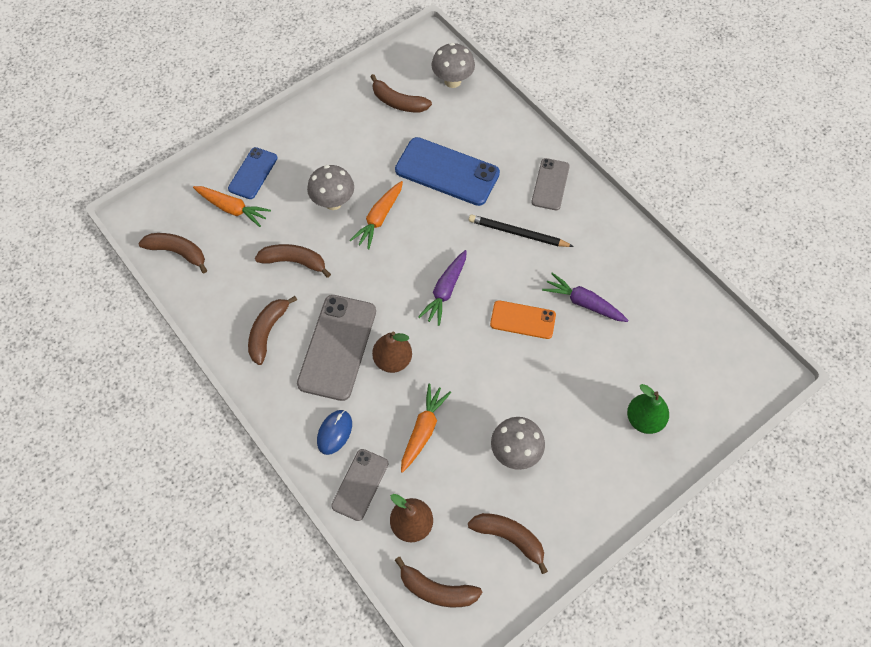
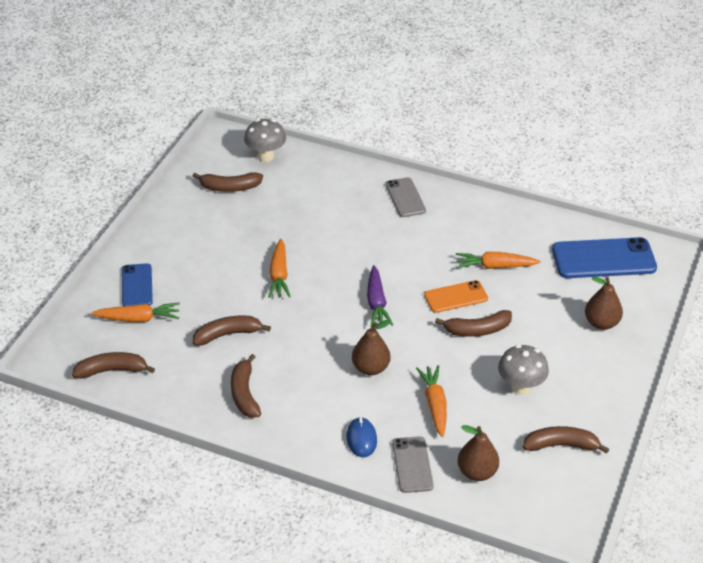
camera: 30 degrees left, 20 degrees down
grey phone [297,295,376,401] -> none
grey mushroom [307,165,354,210] -> none
blue phone [395,137,500,206] -> blue phone moved to [552,237,657,278]
brown banana [395,557,482,607] -> brown banana moved to [435,310,512,337]
black pencil [469,215,574,247] -> none
purple carrot [542,273,629,322] -> orange carrot [456,252,540,269]
green pear [627,384,669,434] -> brown pear [585,277,623,330]

